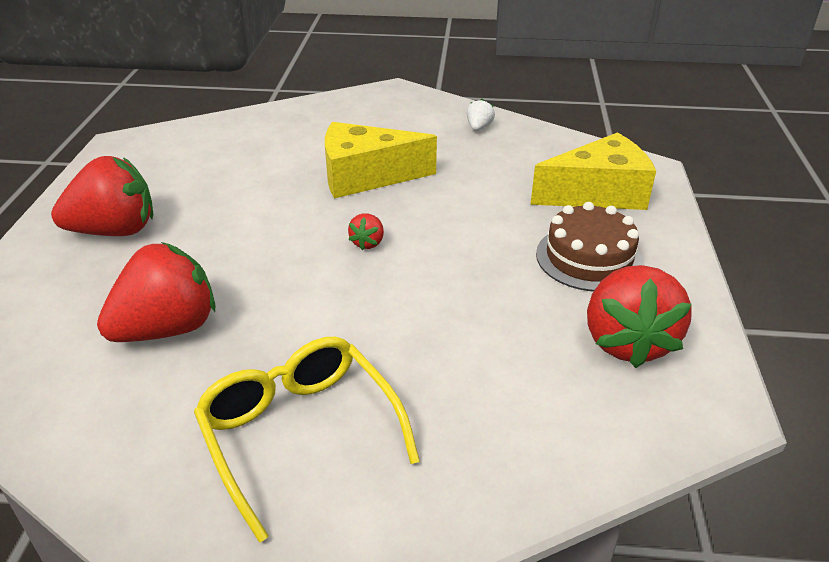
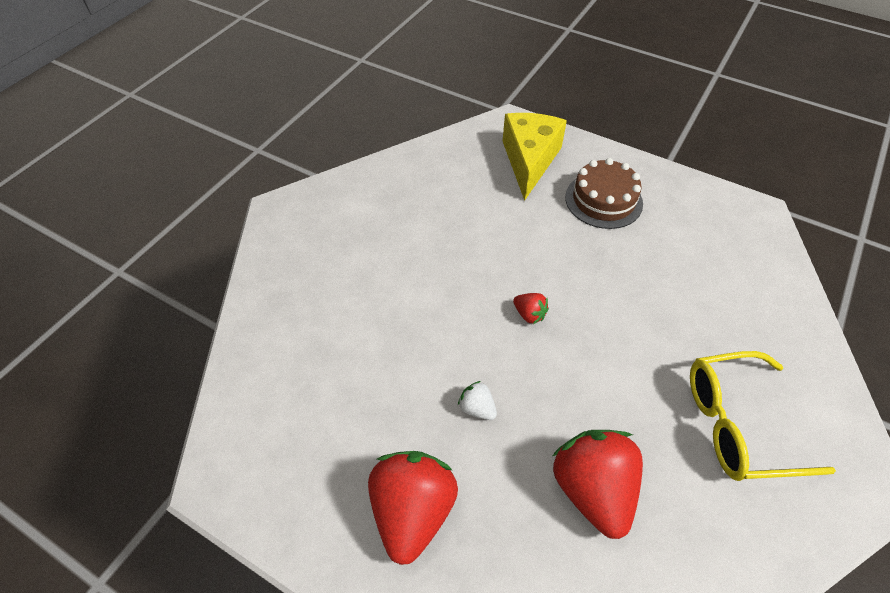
camera: 65 degrees left, 15 degrees up
yellow cheese [325,122,437,199] -> none
white strawberry [467,99,495,131] -> white strawberry moved to [458,381,497,420]
red strawberry [587,265,692,368] -> none

